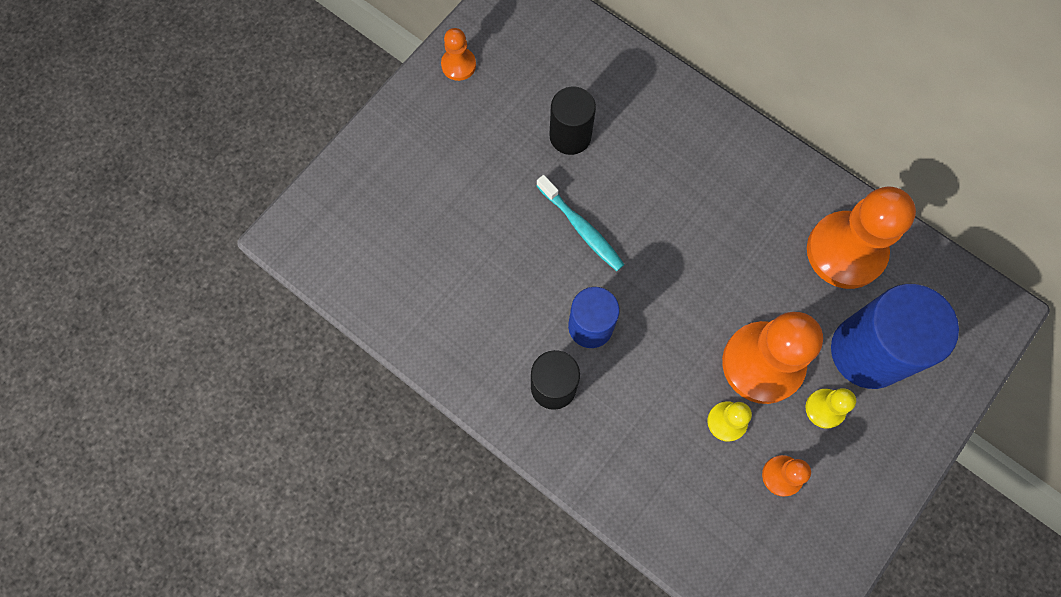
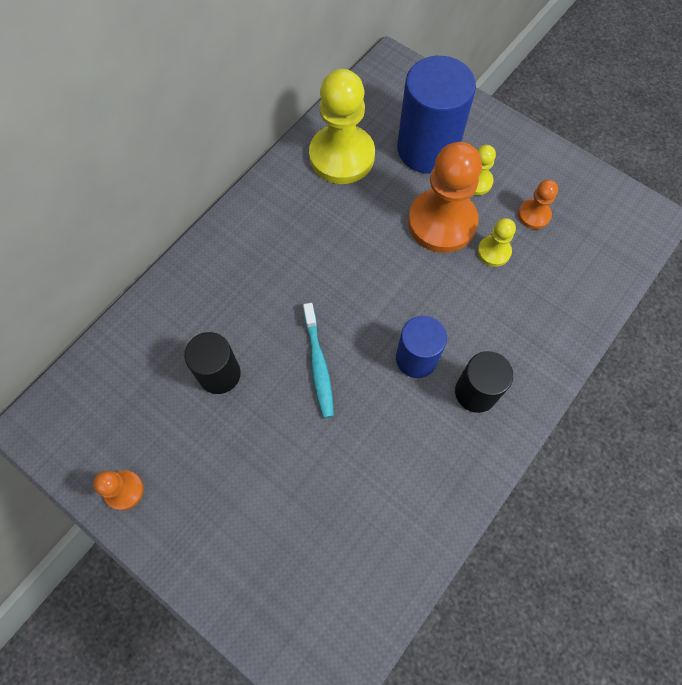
camera: 90 degrees left, 5 degrees down
turquoise toothbrush [536,175,625,271] -> turquoise toothbrush turned 120 degrees clockwise [303,303,334,418]
orange pawn [807,187,916,289] -> yellow pawn [309,69,375,184]

